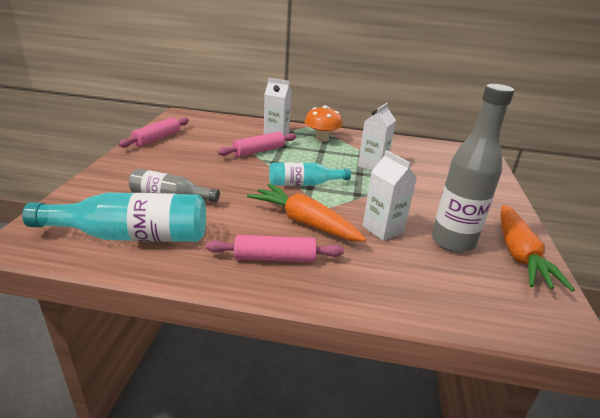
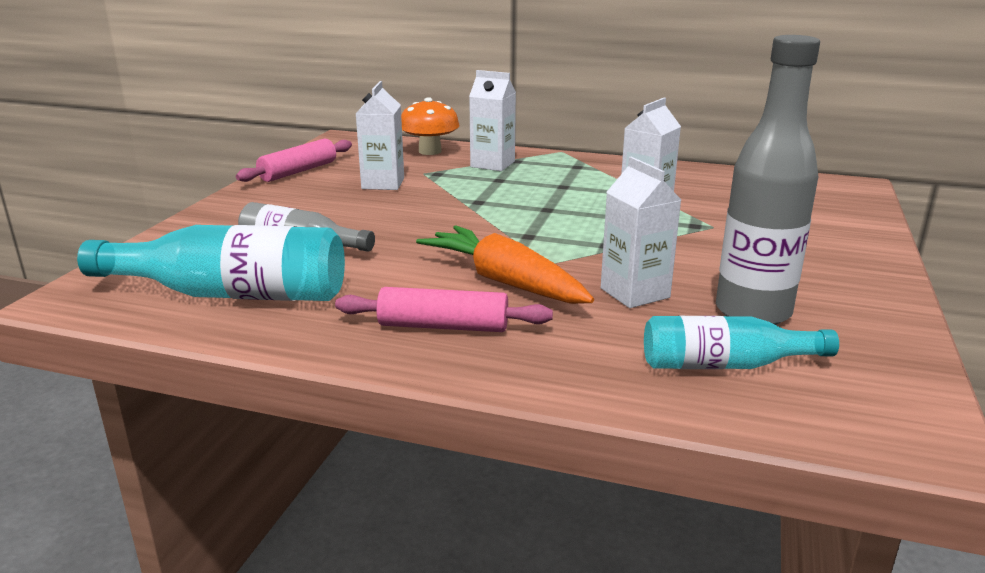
camera: 10 degrees right, 5 degrees down
pink rolling pin [218,132,297,157] -> none
turquoise bottle [269,162,351,186] -> turquoise bottle moved to [644,316,839,369]
orange mushroom [305,105,343,142] -> orange mushroom moved to [401,97,459,155]
orange carrot [501,205,575,291] -> none
none -> white carton [356,81,404,190]

